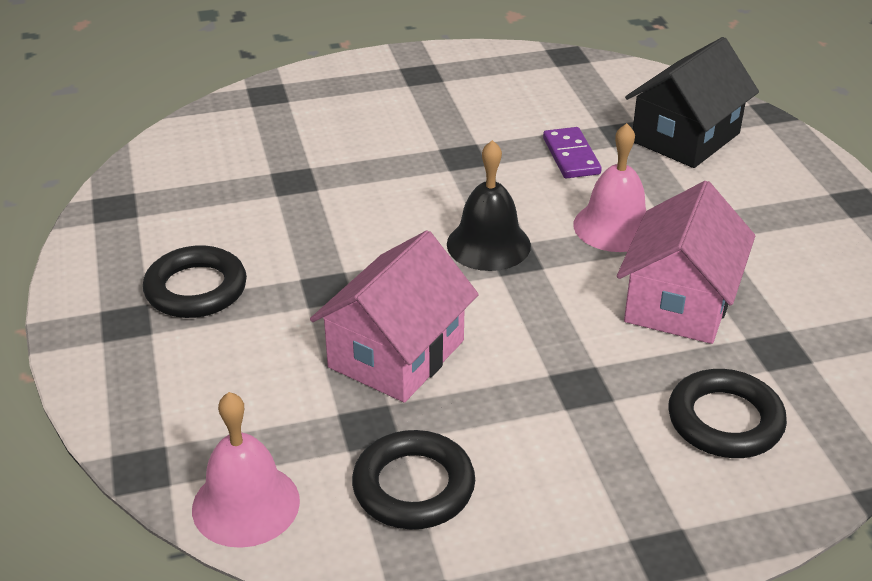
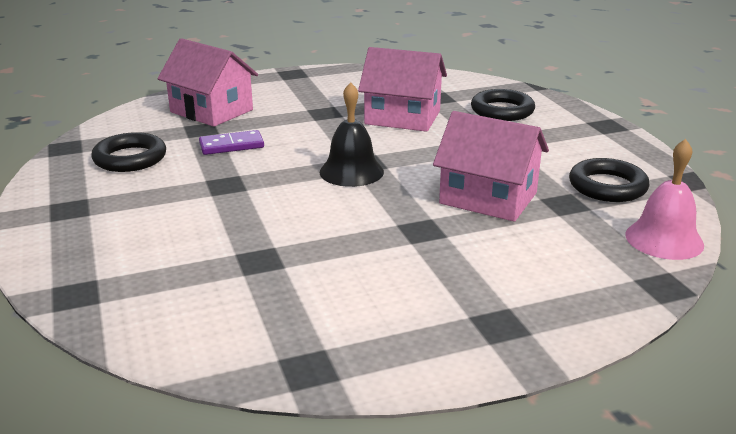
camera: 95 degrees left, 10 degrees down
black ring [143,245,247,318] -> black ring moved to [91,132,166,172]
pink bell [573,123,646,252] -> none
black house [625,37,759,168] -> pink house [157,38,258,127]

